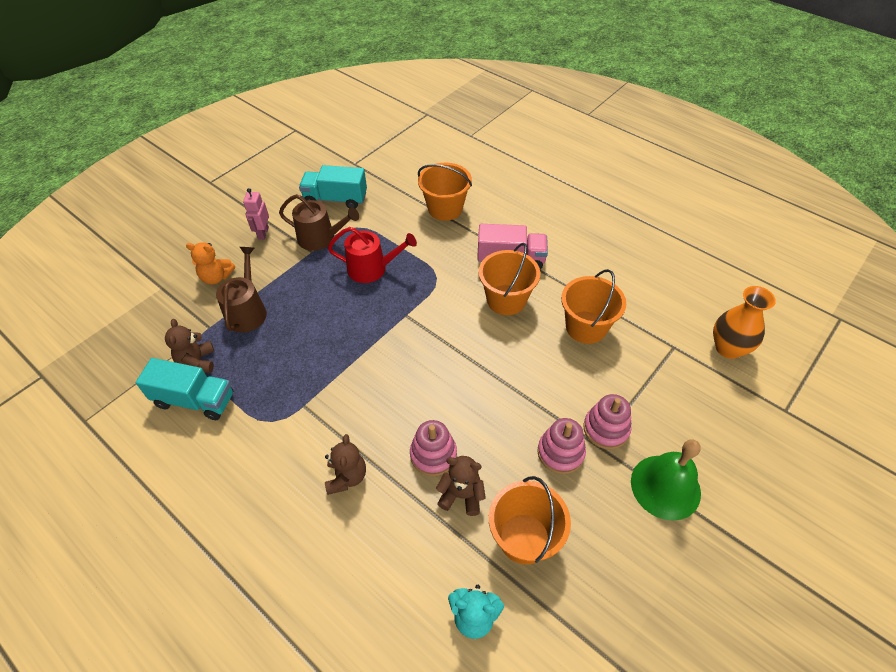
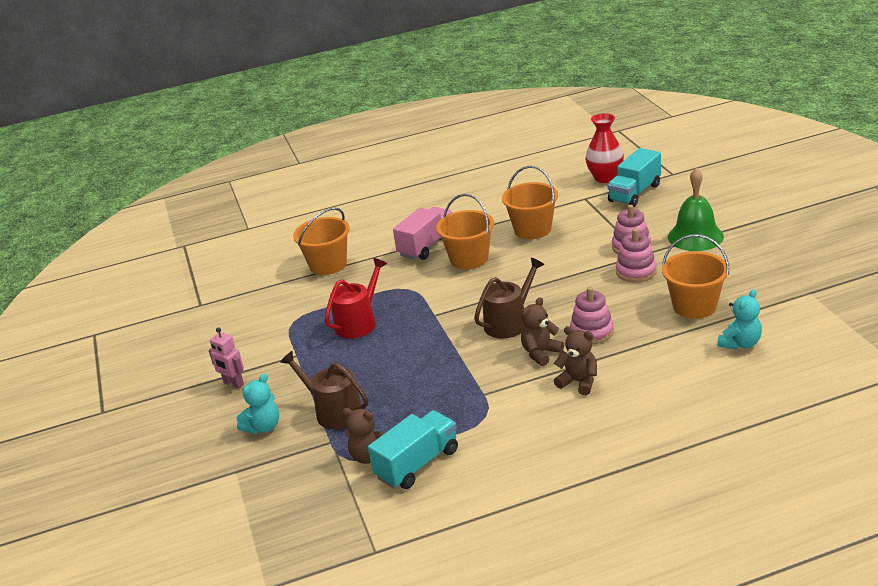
camera: 55 degrees left, 20 degrees down
orange teddy bear [186,243,235,284] -> turquoise teddy bear [237,374,279,434]
brown watering can [279,194,359,251] -> brown watering can moved to [474,258,545,339]
turquoise truck [299,165,367,209] -> turquoise truck moved to [608,148,661,207]
brown teddy bear [436,456,486,516] -> brown teddy bear moved to [521,297,564,366]
orange vase [713,286,776,359] -> red vase [585,113,624,183]

